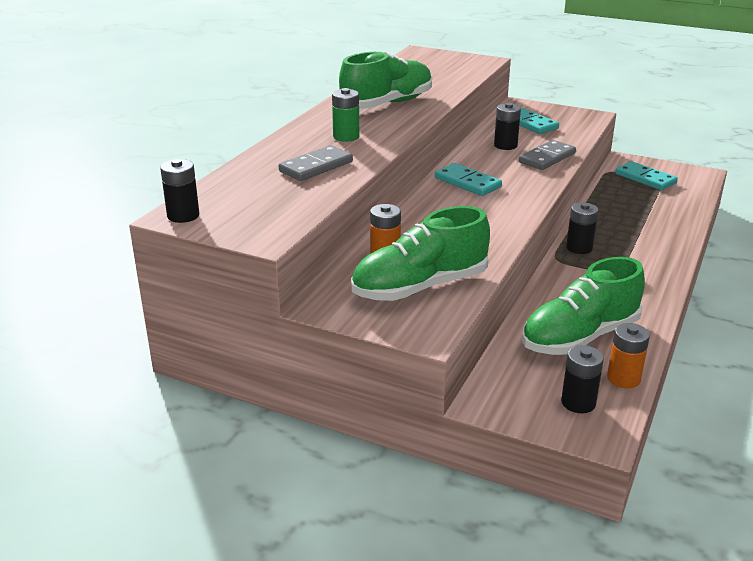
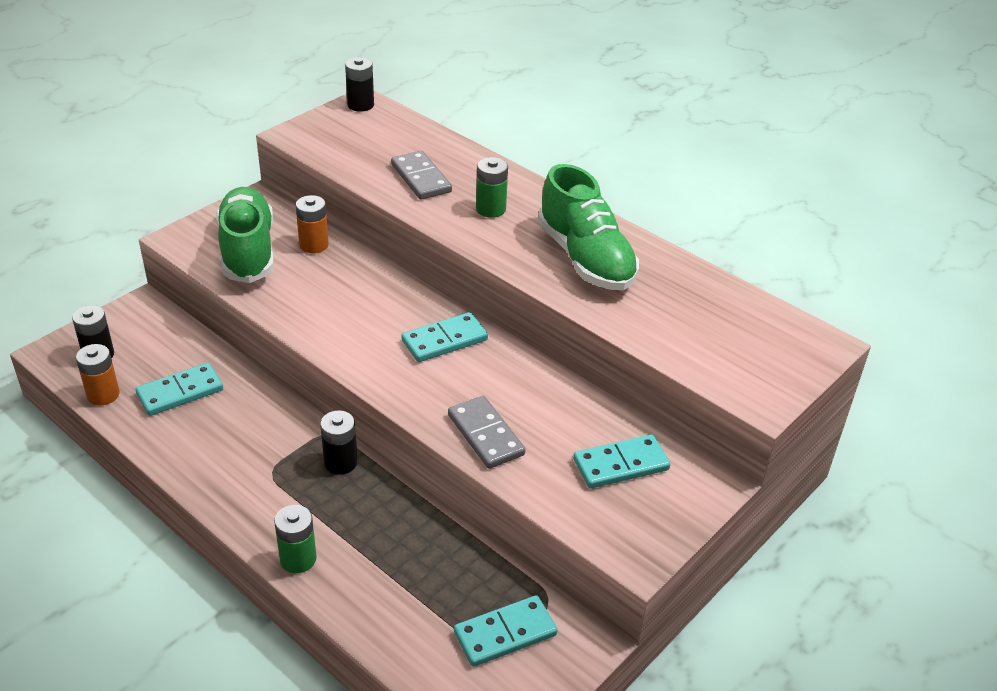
camera: 105 degrees right, 10 degrees up
black battery [494,103,521,150] -> none
green shoe [522,257,645,355] -> turquoise domino [135,363,223,416]
none -> green battery [274,505,317,573]

